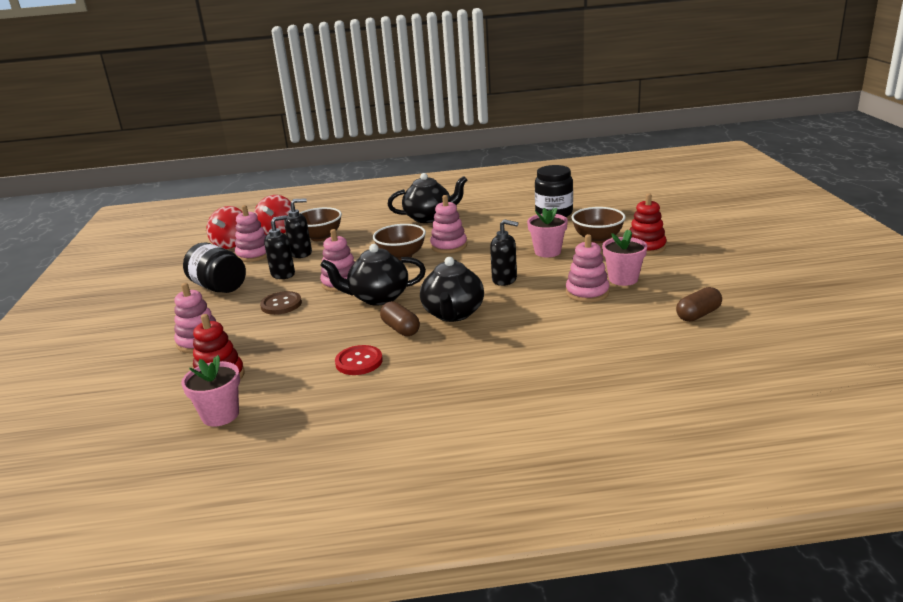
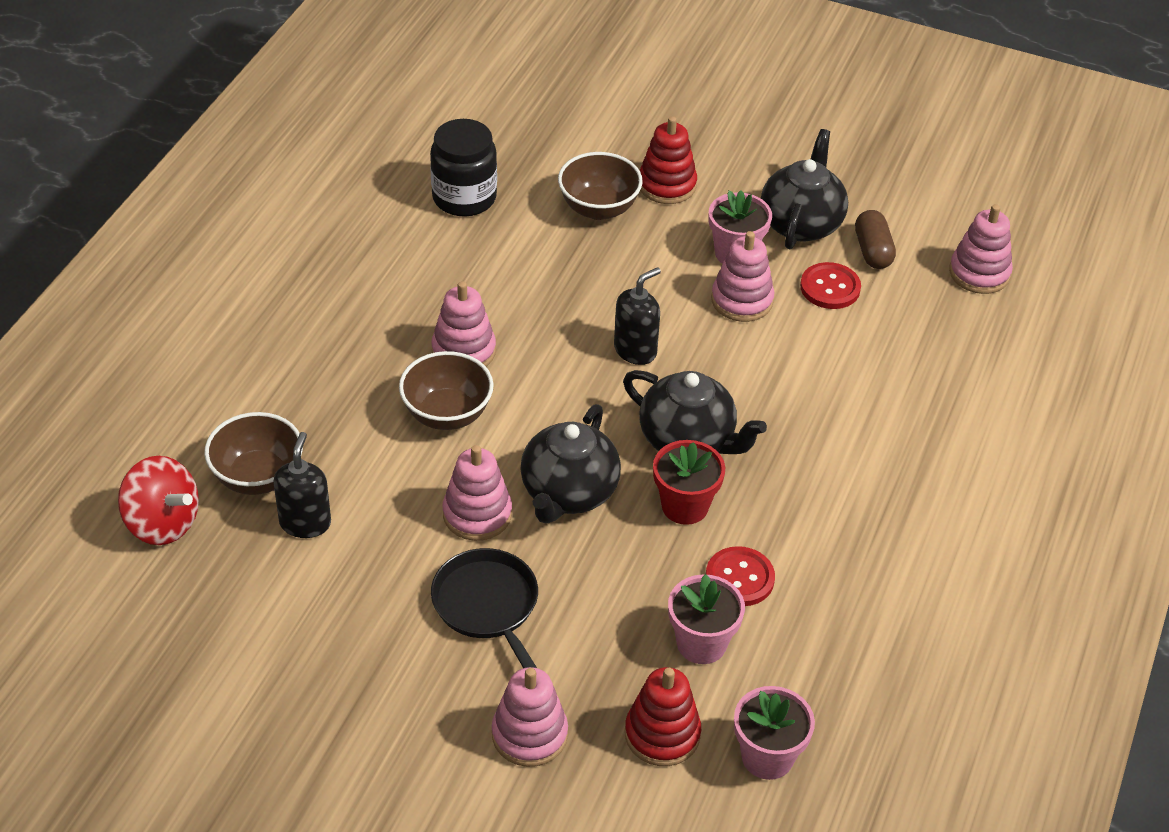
camera: 65 degrees left, 20 degrees up
black jar [183,242,246,293] -> none
red spinning top [207,206,243,249] -> none
pink stacking toy [235,205,267,262] -> pink stacking toy moved to [949,204,1013,294]
brown button [260,291,302,315] -> black pan [431,548,538,668]
black soap dispenser [264,215,295,279] -> none
brown capsule [380,301,420,336] -> red flower pot [653,440,725,525]
black teapot [387,173,467,223] -> black teapot moved to [761,129,848,249]
pink flower pot [527,207,568,257] -> pink flower pot moved to [668,574,745,664]
none -> red button [800,262,861,309]

